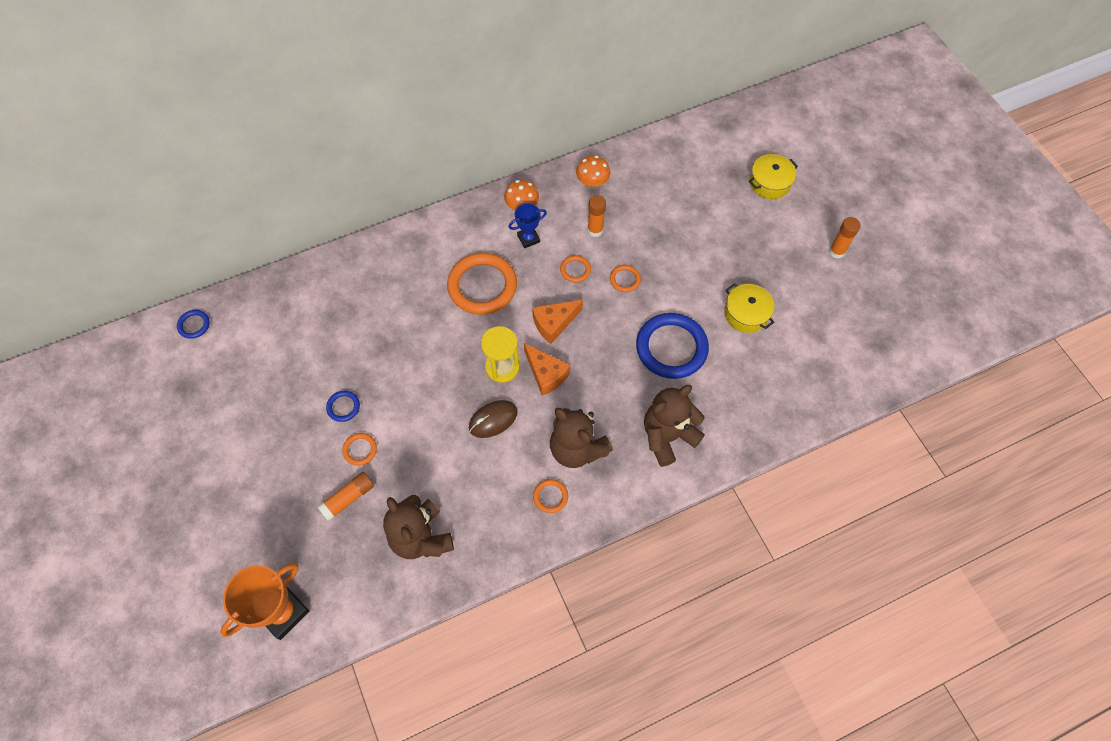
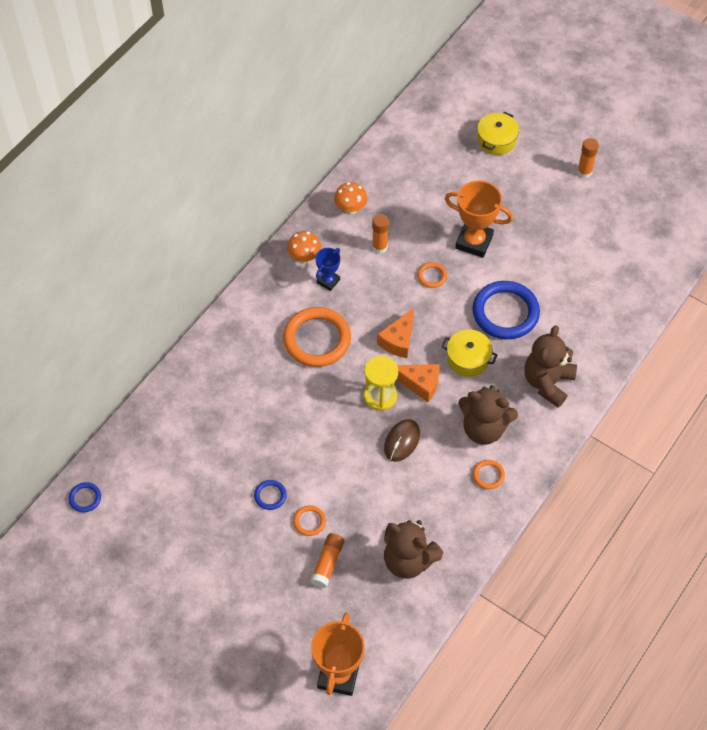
camera: 30 degrees left, 5 degrees down
orange ring [560,255,591,283] -> none
yellow pot [724,284,774,333] -> yellow pot moved to [441,329,497,377]
none -> orange trophy [444,180,513,258]

